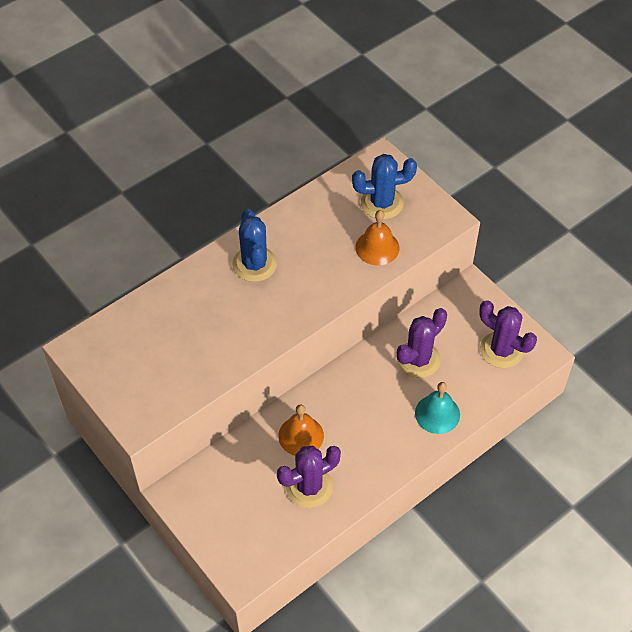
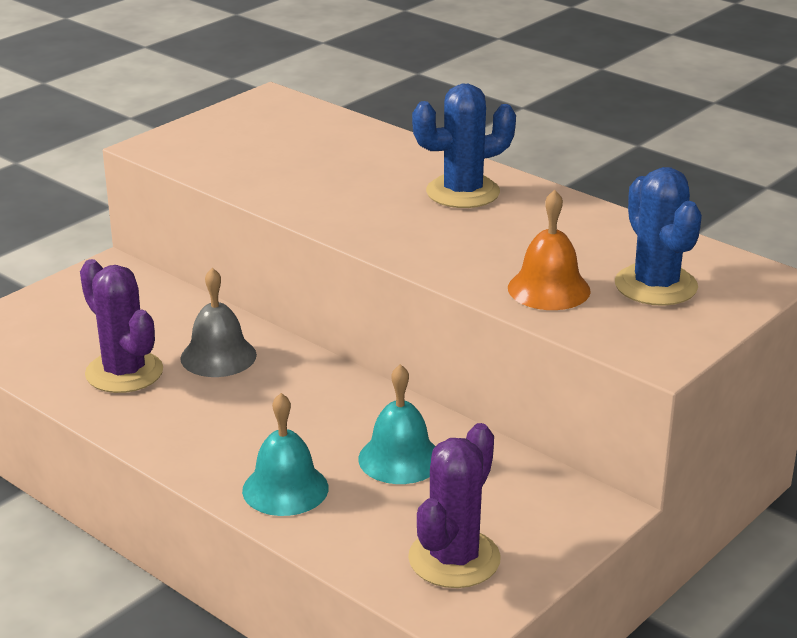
camera: 80 degrees right, 25 degrees down
orange bell [278,404,324,456] -> grey bell [180,268,257,377]
purple cactus [397,308,447,378] -> turquoise bell [358,364,436,484]

